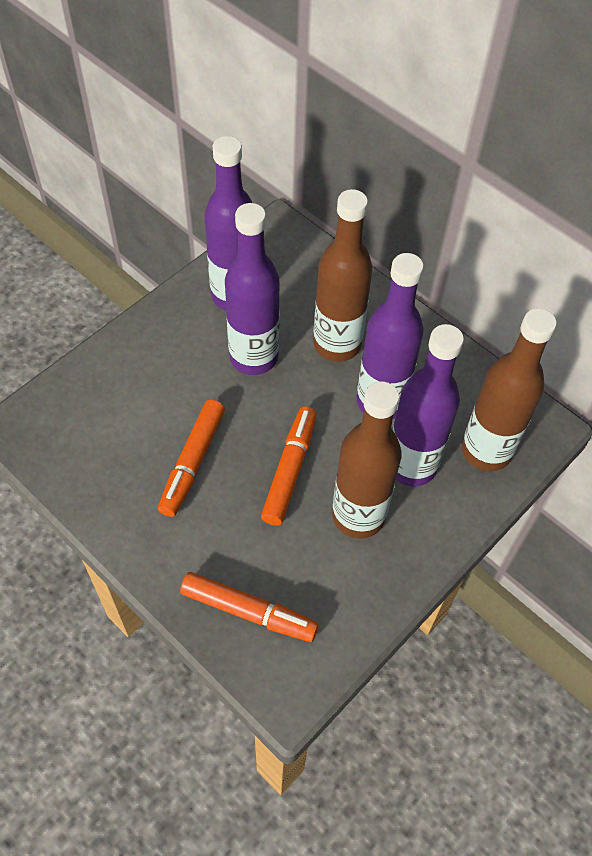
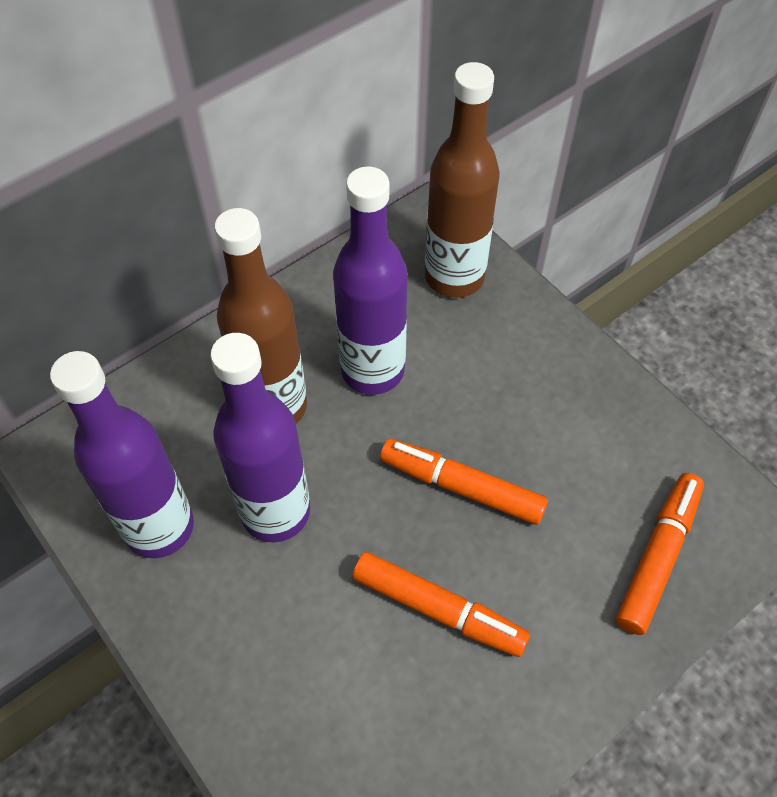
camera: 80 degrees left, 0 degrees up
brown bottle [332,381,402,539] -> none
purple bottle [392,324,464,486] -> none

